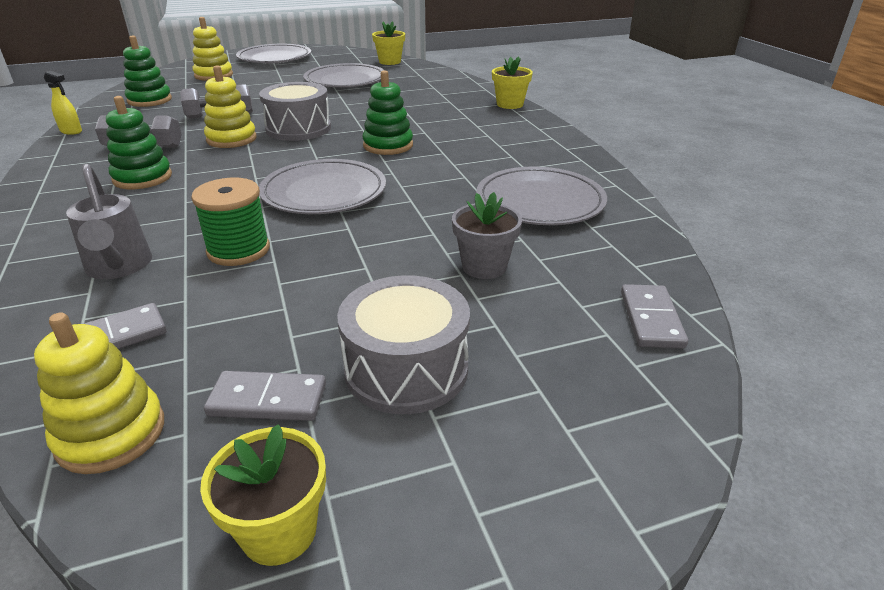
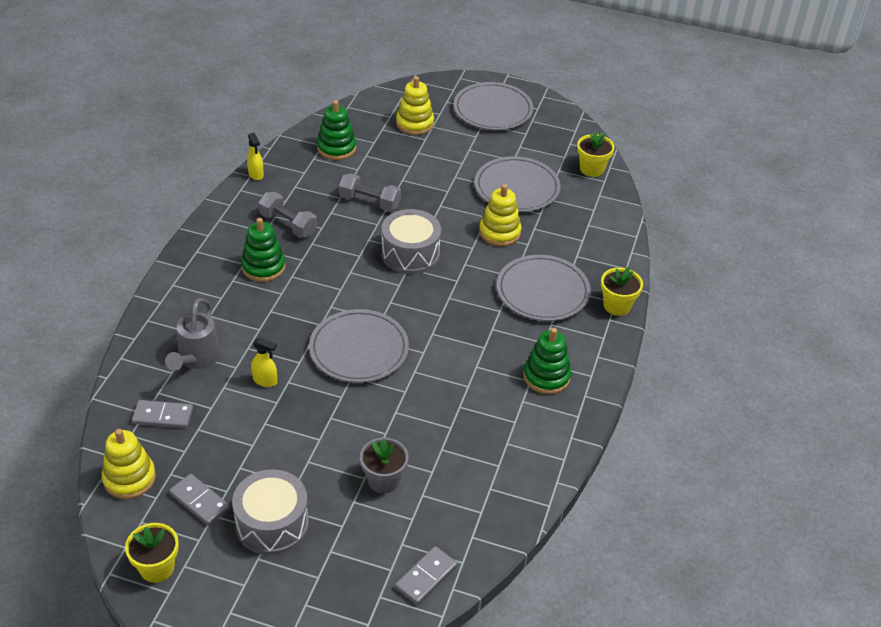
camera: 35 degrees right, 10 degrees up
green spool [191,178,270,266] -> yellow spray bottle [251,338,277,387]
yellow stacking toy [204,65,257,148] -> yellow stacking toy moved to [479,184,521,246]
green stacking toy [363,70,413,155] -> green stacking toy moved to [523,328,571,394]
grey plate [476,166,607,225] -> grey plate moved to [497,255,591,321]

